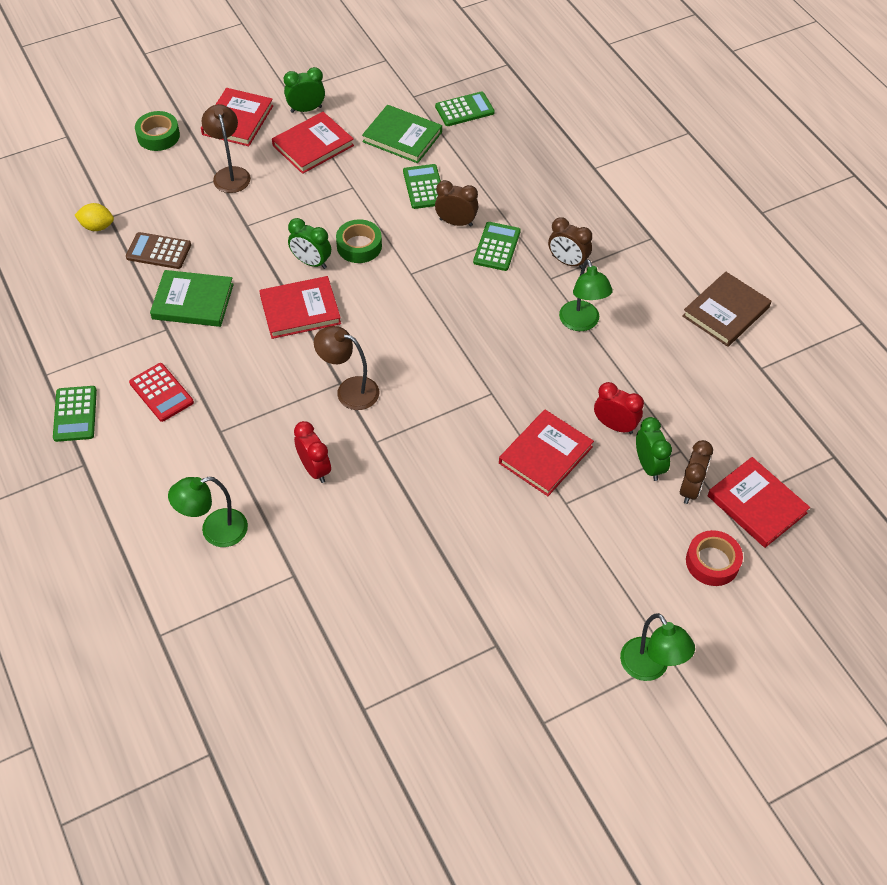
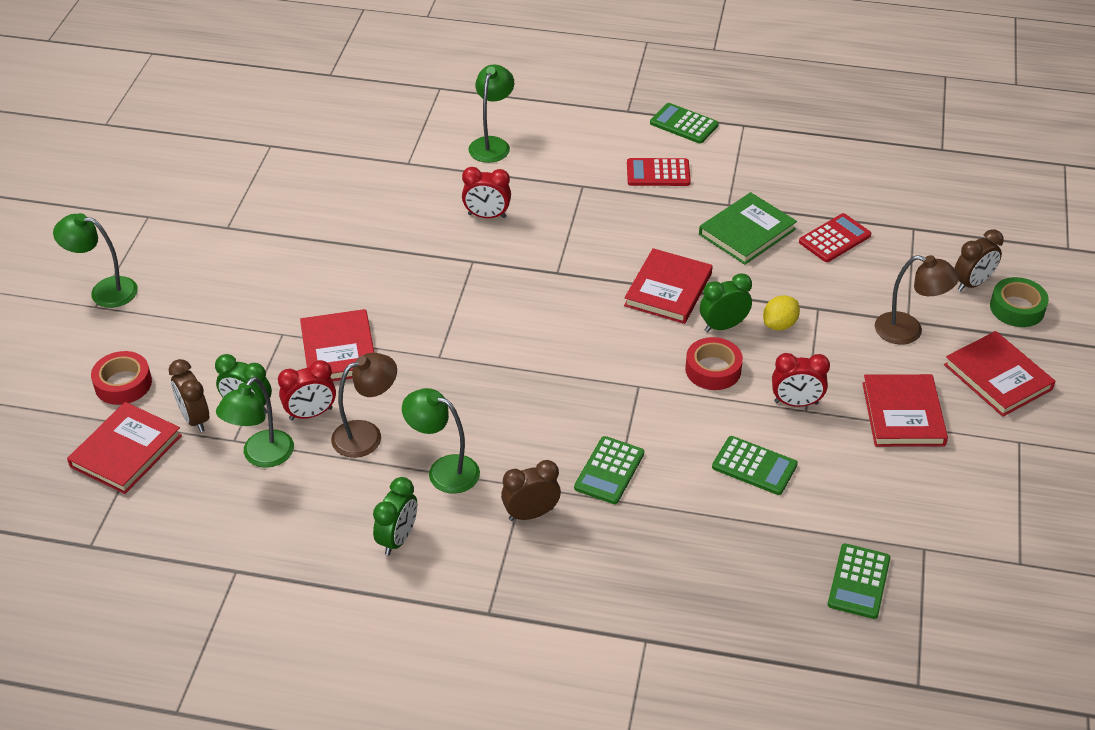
camera: 130 degrees right, 10 degrees down
yellow lemon [75,203,114,231] -> yellow lemon moved to [763,295,800,330]
brown calculator [126,232,191,269] -> red calculator [799,213,871,262]
green clock [284,67,325,113] -> green clock moved to [373,477,417,555]
brown lamp [314,326,379,410] -> brown lamp moved to [331,353,397,458]
green tape [336,219,382,263] -> red tape [685,337,743,390]
green book [362,105,442,163] -> none
brown clock [435,180,478,227] -> brown clock moved to [955,229,1004,292]
green calculator [473,222,521,271] -> green calculator turned 60 degrees clockwise [574,436,644,504]
brown book [682,272,771,347] -> none
red book [708,457,810,548] -> red book turned 60 degrees counterclockwise [67,402,182,494]
none -> green lamp [216,377,294,468]
none -> red clock [772,353,830,407]

